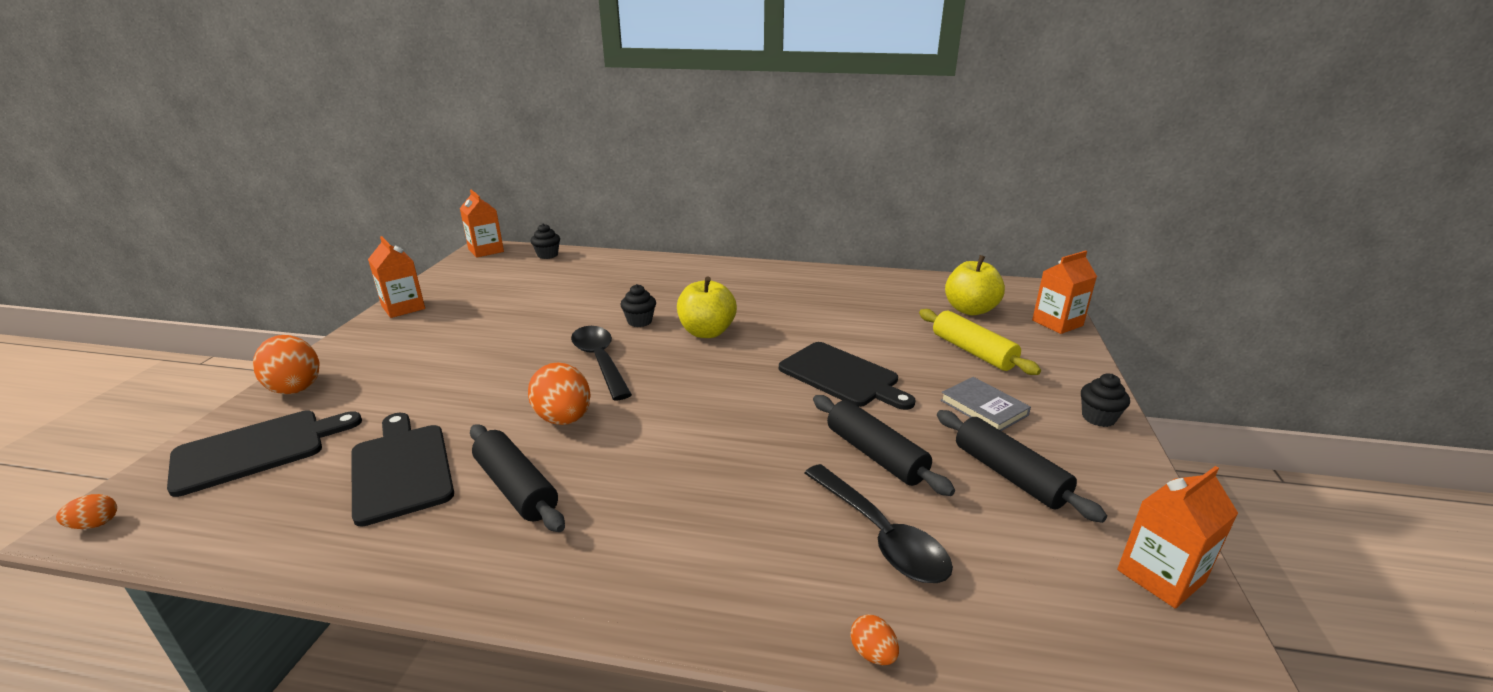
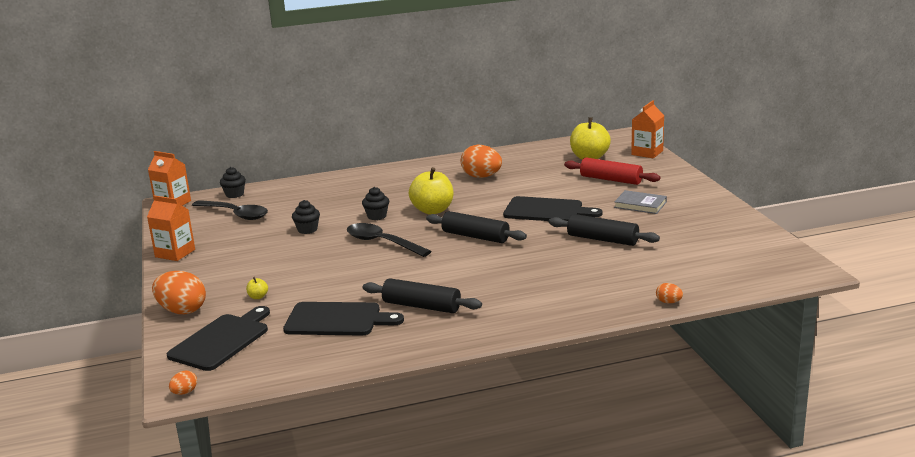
camera: 25 degrees left, 5 degrees down
black cutting board [351,413,454,526] -> black cutting board turned 150 degrees clockwise [283,302,404,336]
orange egg [528,362,591,425] -> orange egg moved to [461,145,502,178]
black spoon [805,464,953,583] -> black spoon moved to [192,200,268,220]
yellow rolling pin [919,309,1041,375] -> red rolling pin [564,158,660,185]
black rolling pin [937,410,1107,523] -> black rolling pin moved to [426,211,527,243]
black cupcake [1081,373,1130,427] -> black cupcake moved to [292,200,320,234]
orange carton [1117,466,1238,609] -> none
none -> yellow apple [246,277,268,299]

